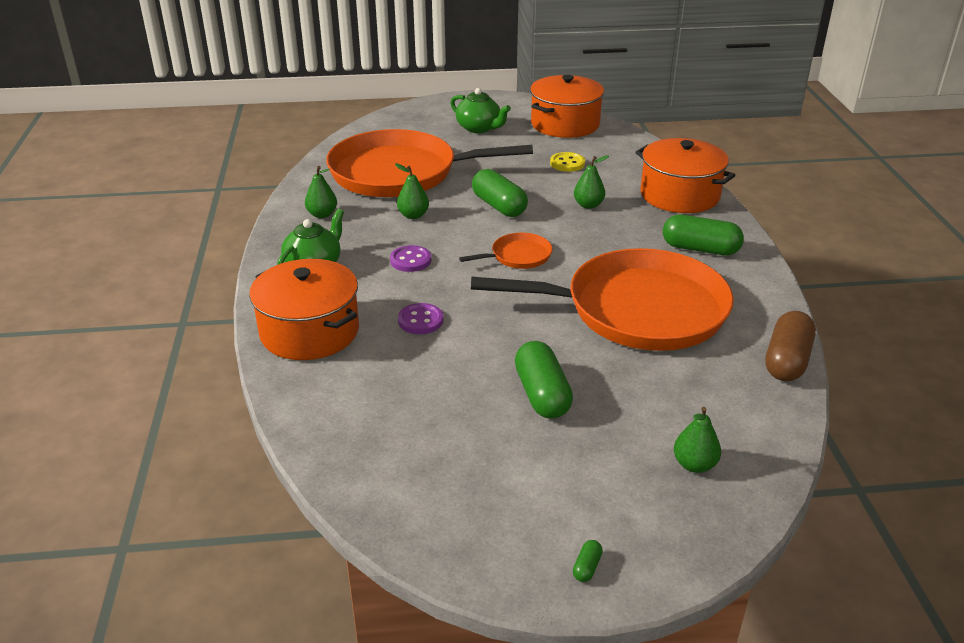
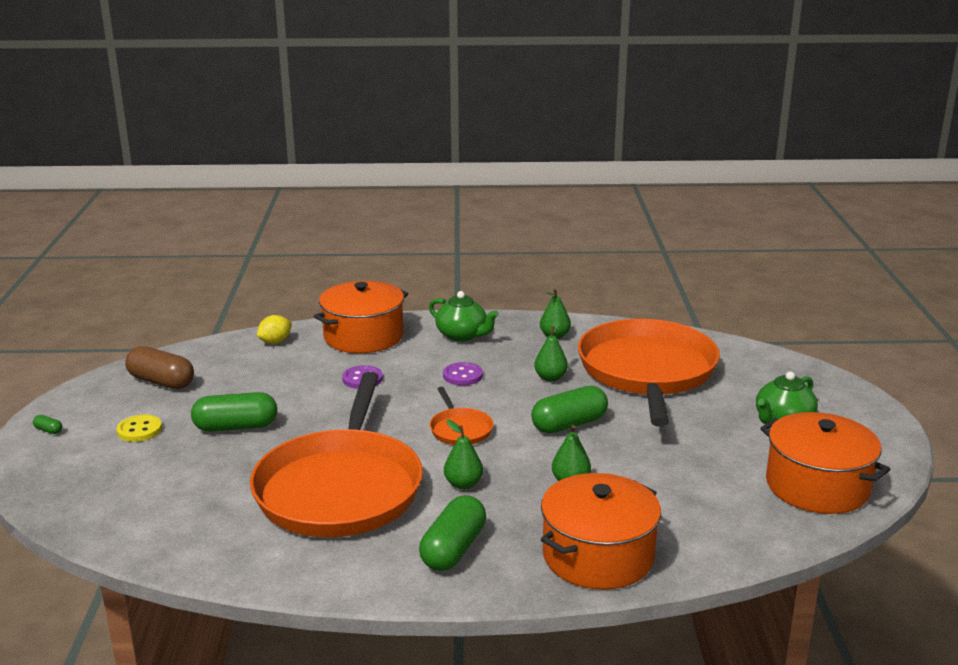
camera: 95 degrees right, 10 degrees down
yellow button [550,152,585,172] -> yellow button moved to [117,415,162,442]
green pear [674,407,721,473] -> green pear moved to [444,419,483,489]
brown capsule [765,311,816,381] -> brown capsule moved to [125,346,194,389]
none -> yellow lemon [257,315,292,344]

